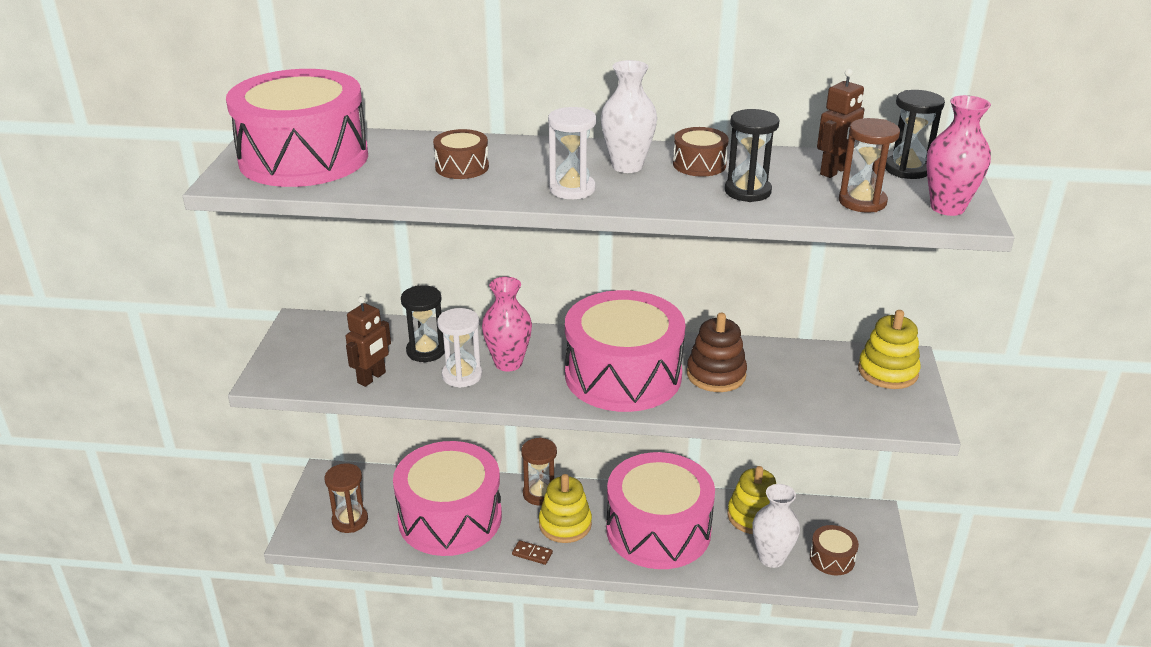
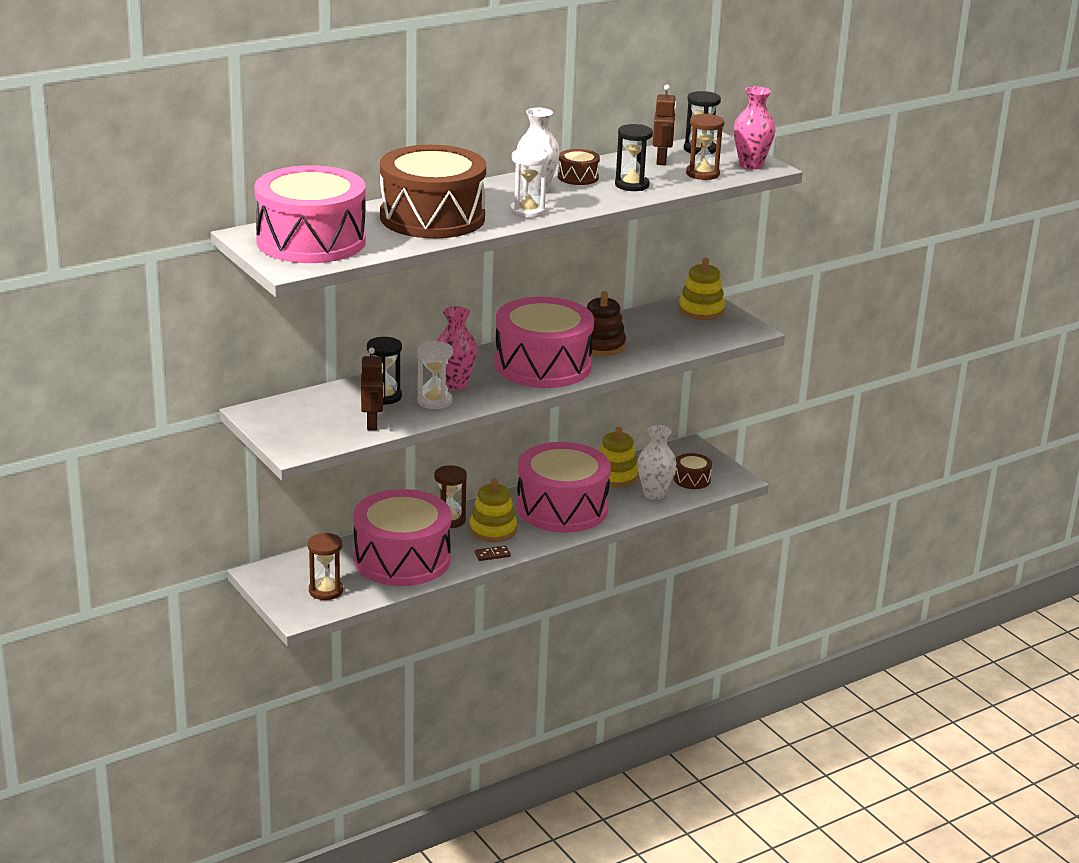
camera: 40 degrees left, 5 degrees down
brown drum [433,129,489,179] -> brown drum [380,145,486,238], size x2.42

